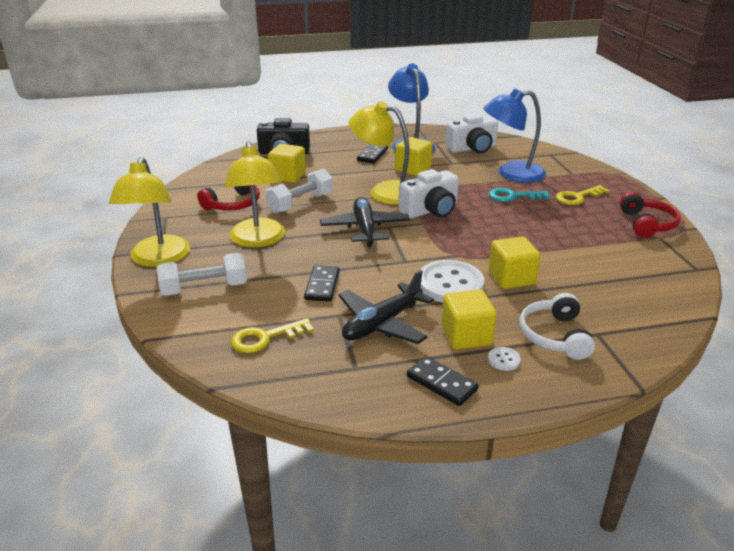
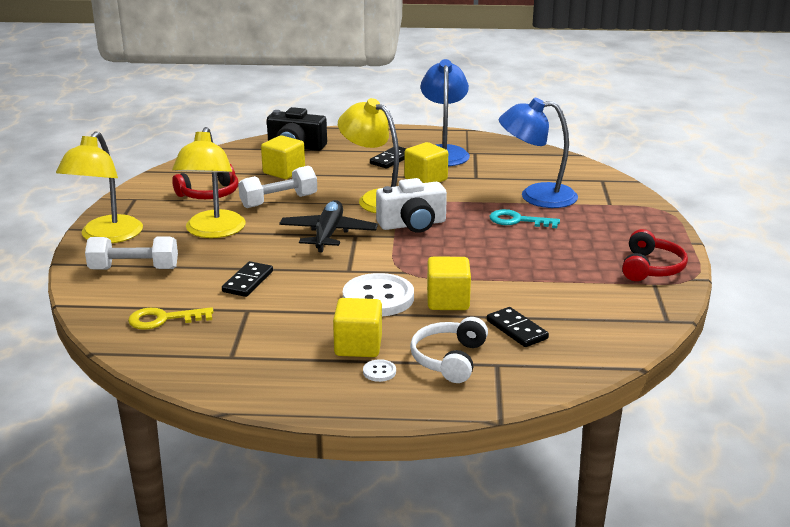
camera: 15 degrees right, 5 degrees down
black plane [338,270,434,344] -> none
black domino [407,356,479,406] -> black domino moved to [487,307,549,347]
white camera [445,114,498,153] -> none
yellow key [556,185,610,205] -> none

